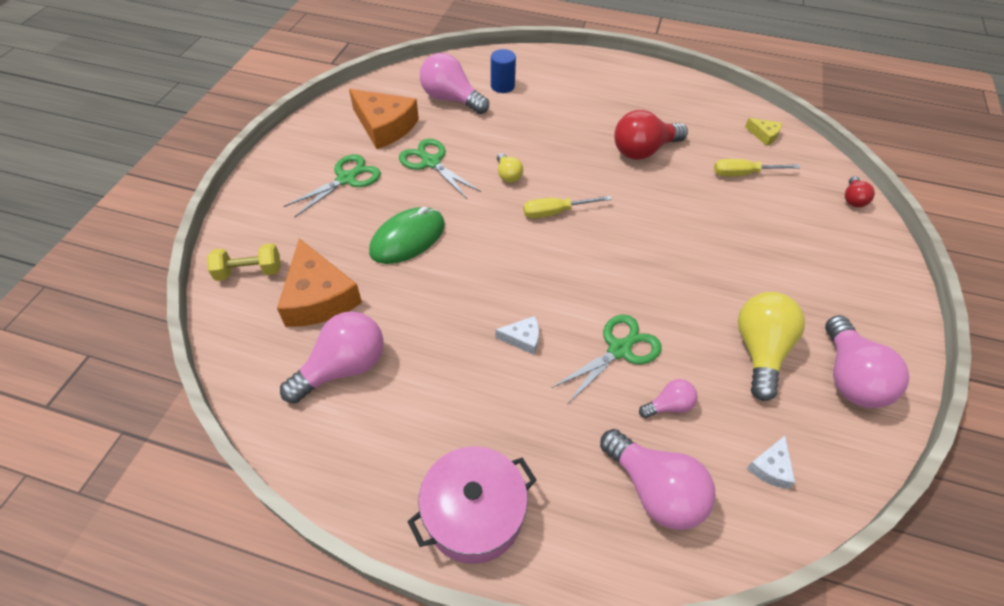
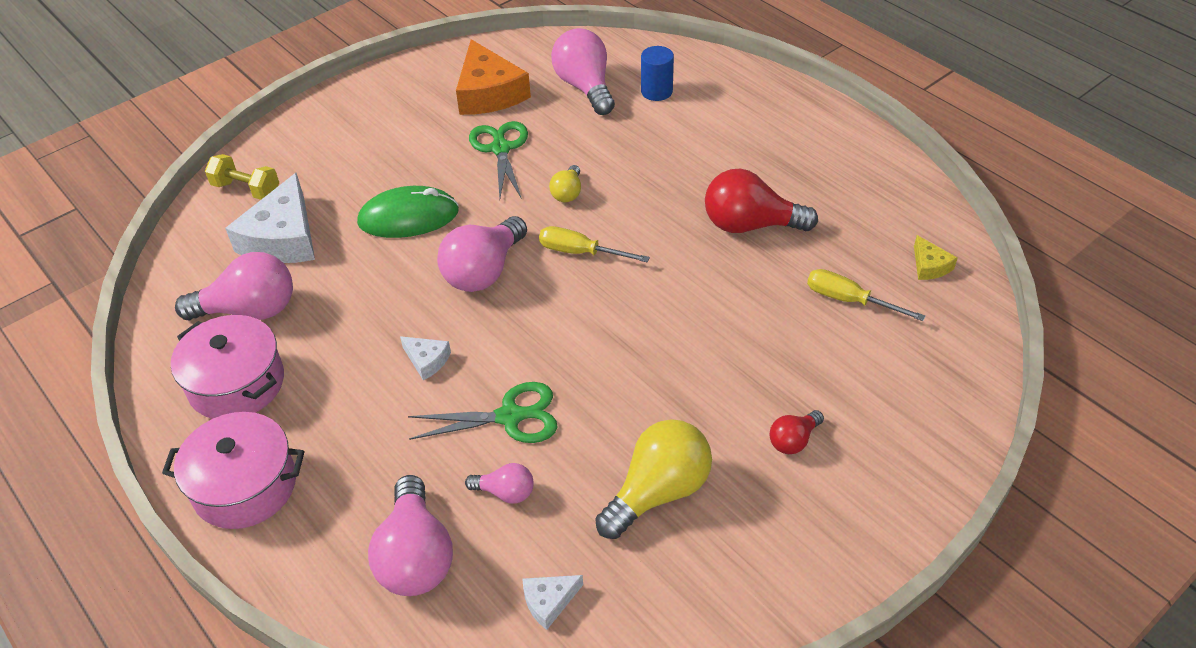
camera: 35 degrees right, 5 degrees down
orange cheese [277,238,362,327] -> white cheese [225,173,315,263]
green scissors [283,154,381,217] -> none
pink light bulb [825,315,909,408] -> pink light bulb moved to [437,216,527,292]
red light bulb [845,176,875,208] -> red light bulb moved to [770,410,824,454]
none -> pink pot [171,315,284,419]

